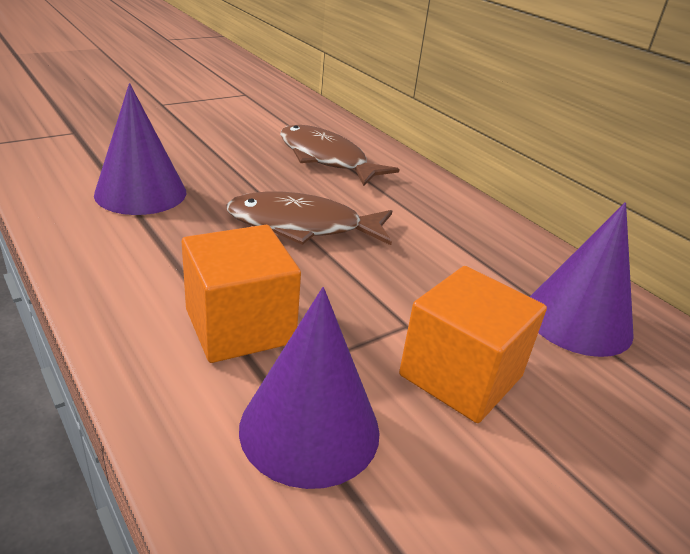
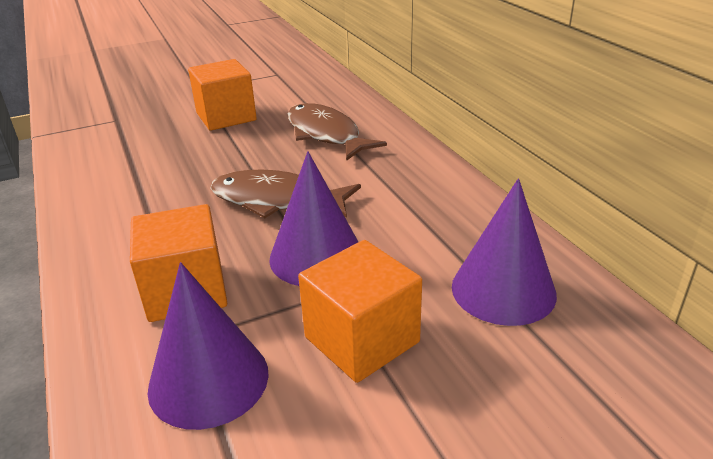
camera: 15 degrees right, 0 degrees up
purple cone [94,83,186,215] -> purple cone moved to [269,151,358,286]
none -> orange cube [188,59,257,131]

